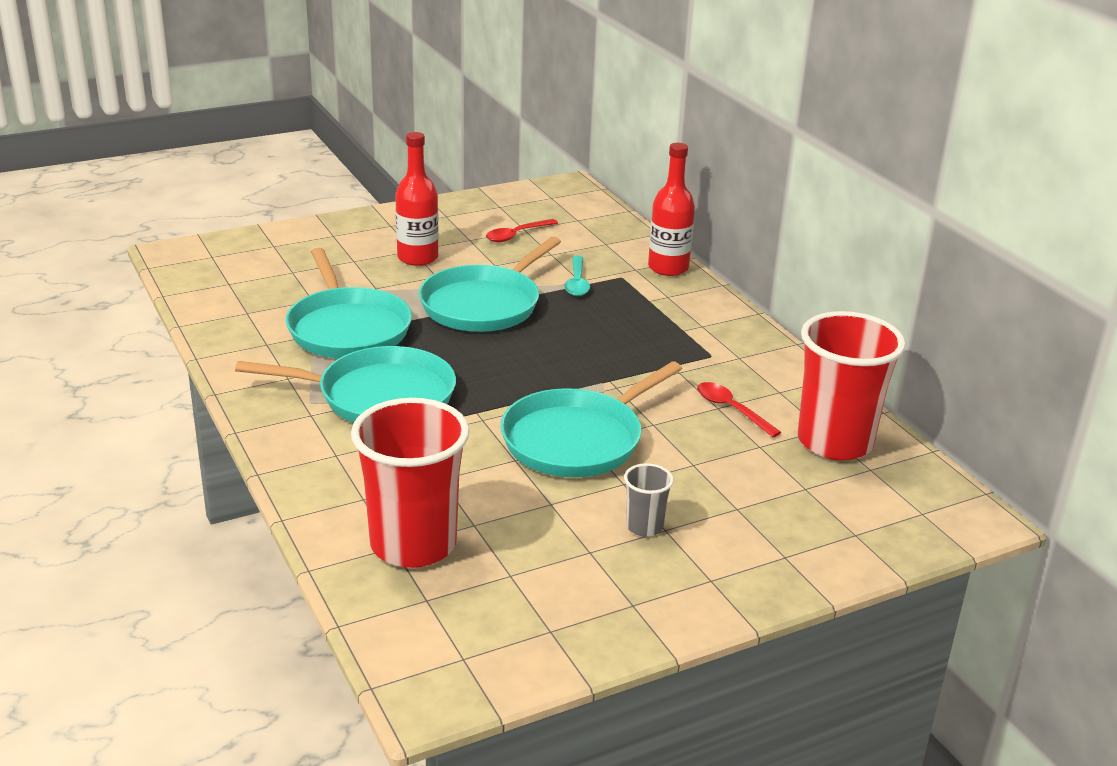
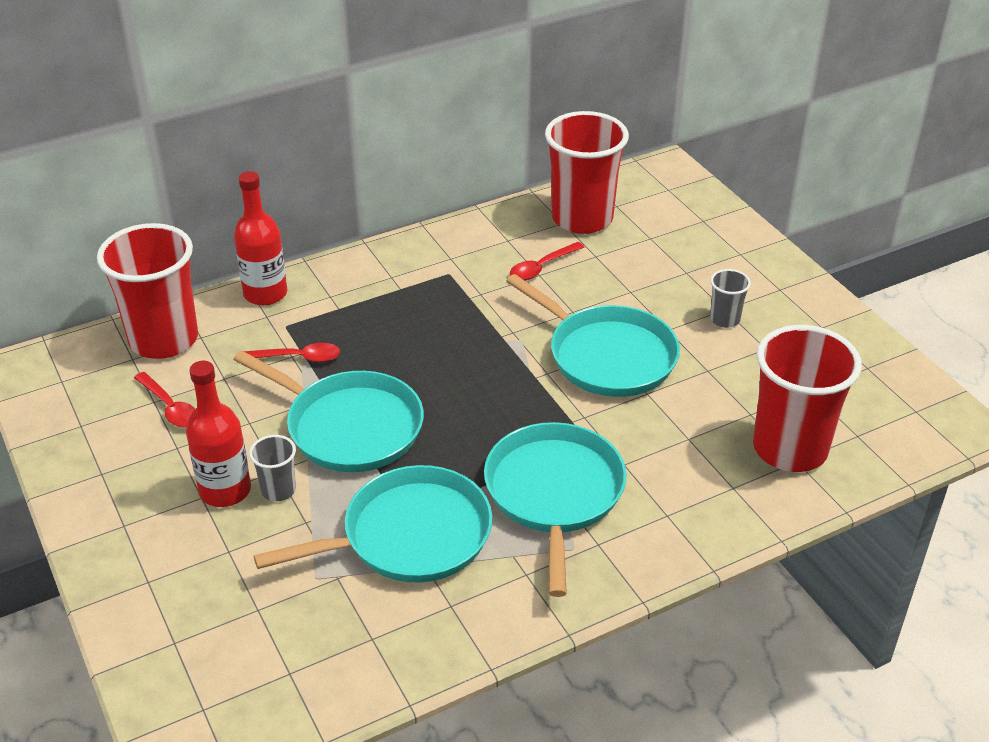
camera: 90 degrees left, 10 degrees up
turquoise spoon [564,256,590,296] -> red spoon [244,343,340,362]
none -> red cup [97,223,198,359]
none -> grey cup [249,435,296,501]

